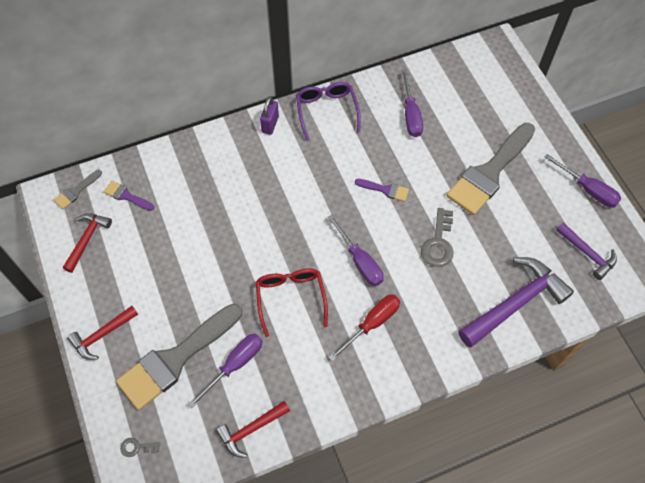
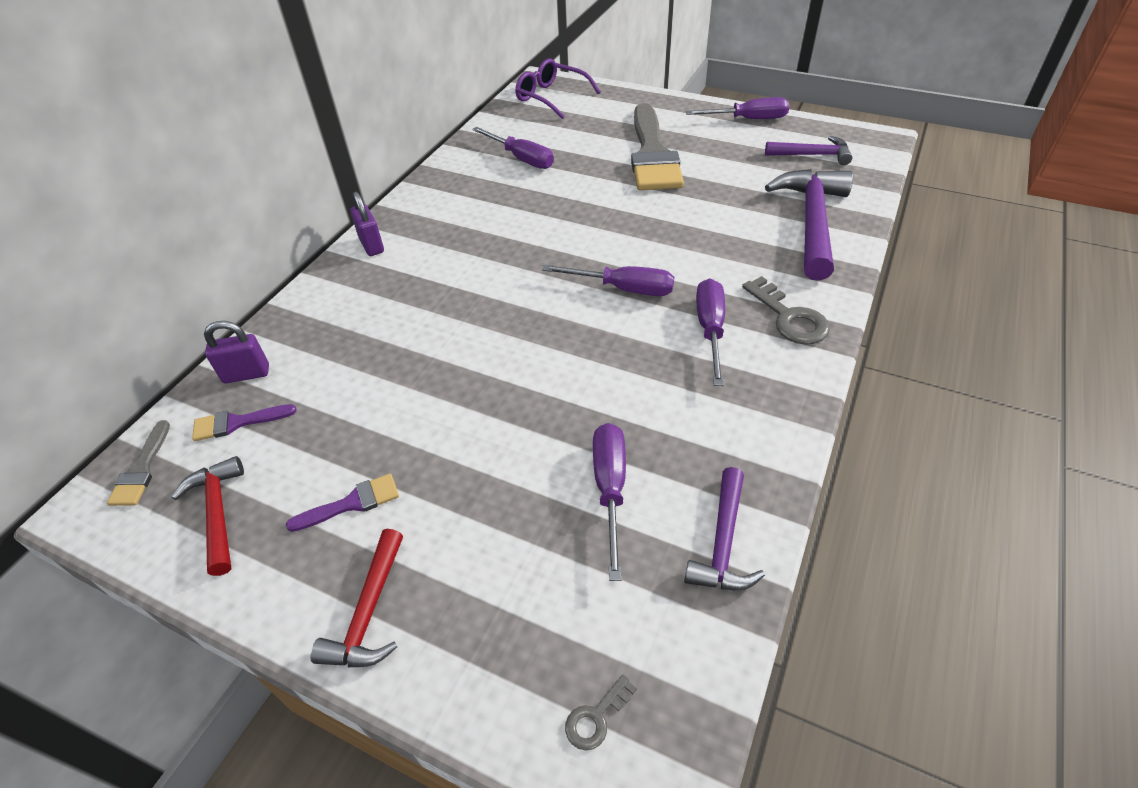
camera: 40 degrees left, 15 degrees down
grey brush [116,304,242,410] -> none
red hammer [216,401,290,458] -> purple hammer [684,467,765,590]
red glasses [256,268,328,337] -> none
purple glasses [296,82,361,141] -> purple glasses moved to [515,59,601,119]
red screwdriver [328,295,400,362] -> purple screwdriver [696,279,725,386]
purple brush [355,179,409,202] -> purple brush moved to [286,474,399,532]
grey key [421,208,453,267] -> grey key moved to [742,276,830,345]
none -> purple padlock [204,321,269,383]

